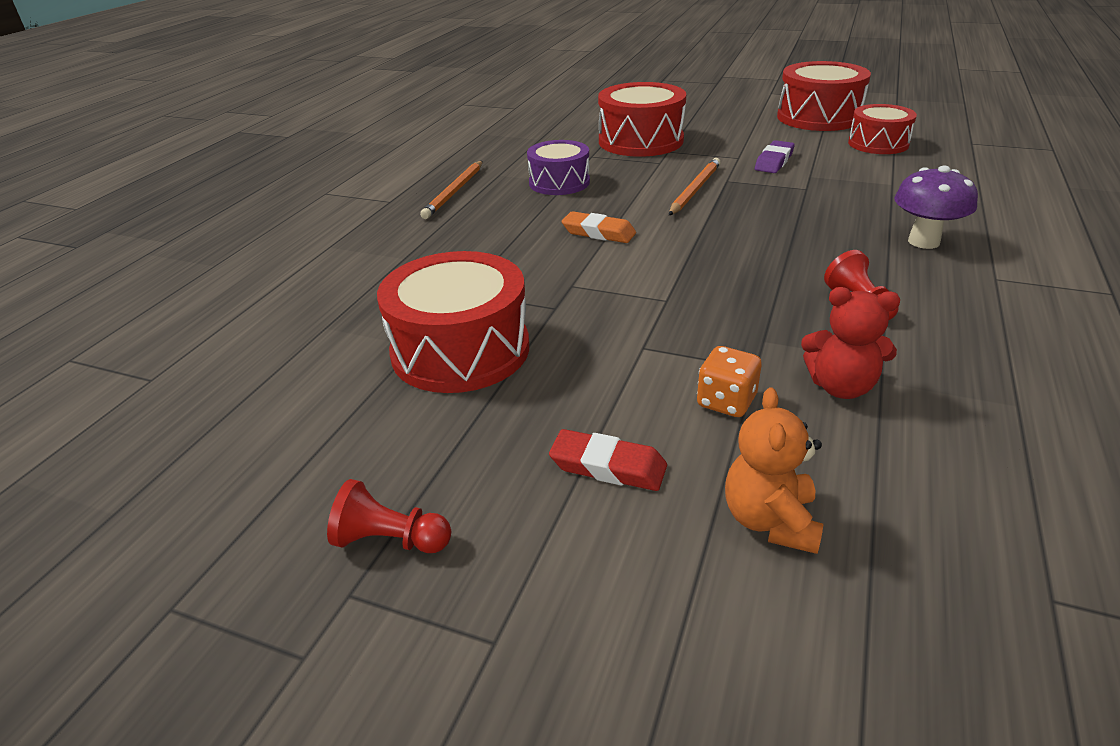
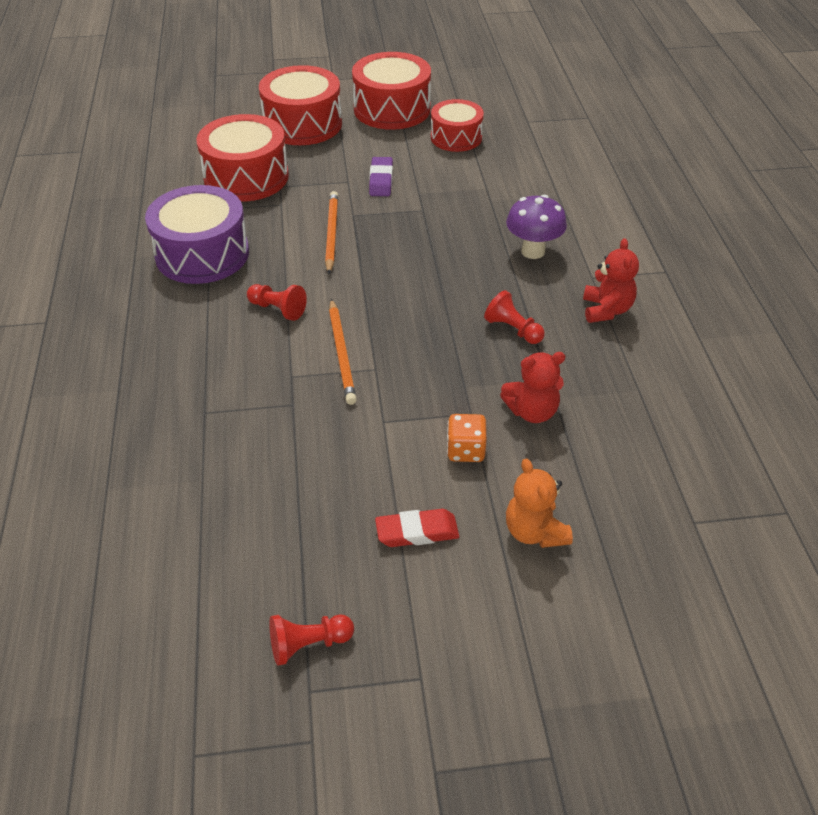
camera: 30 degrees left, 10 degrees up
red drum [377,251,529,393] -> red drum moved to [259,65,342,145]
orange pencil [420,161,483,219] -> orange pencil moved to [329,299,357,405]
purple drum [527,140,590,195] -> purple drum [145,185,249,284], size x1.55
orange eraser [562,211,636,243] -> red pawn [247,284,307,321]
none -> red teddy bear [583,238,639,323]

